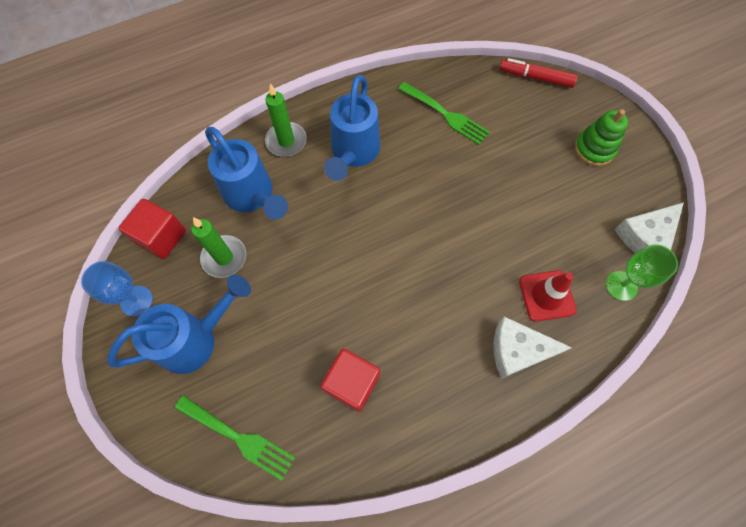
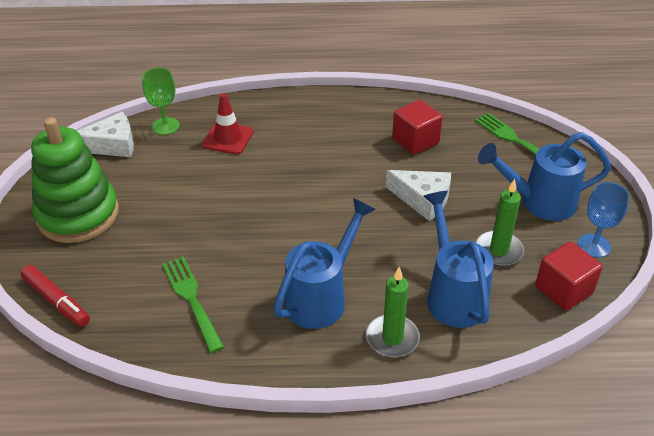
camera: 155 degrees left, 25 degrees down
white cheese [493,317,572,379] -> white cheese moved to [386,170,451,221]
green stacking toy [574,109,628,166] -> green stacking toy [31,117,119,243], size x1.82

